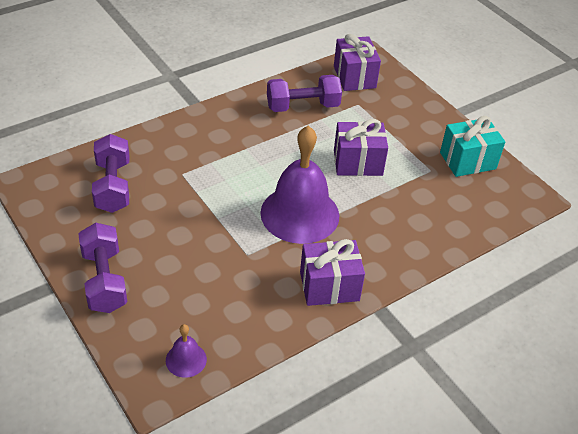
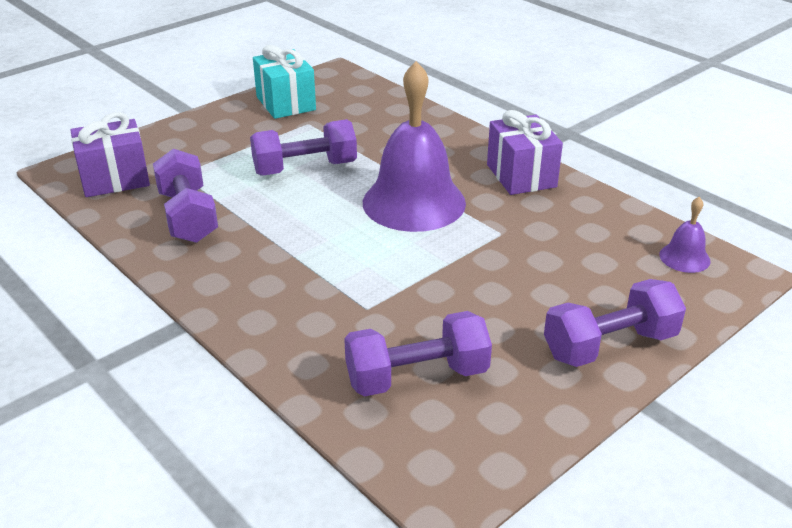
camera: 95 degrees left, 10 degrees down
purple gift [334,119,388,176] -> purple dumbbell [250,119,357,176]

